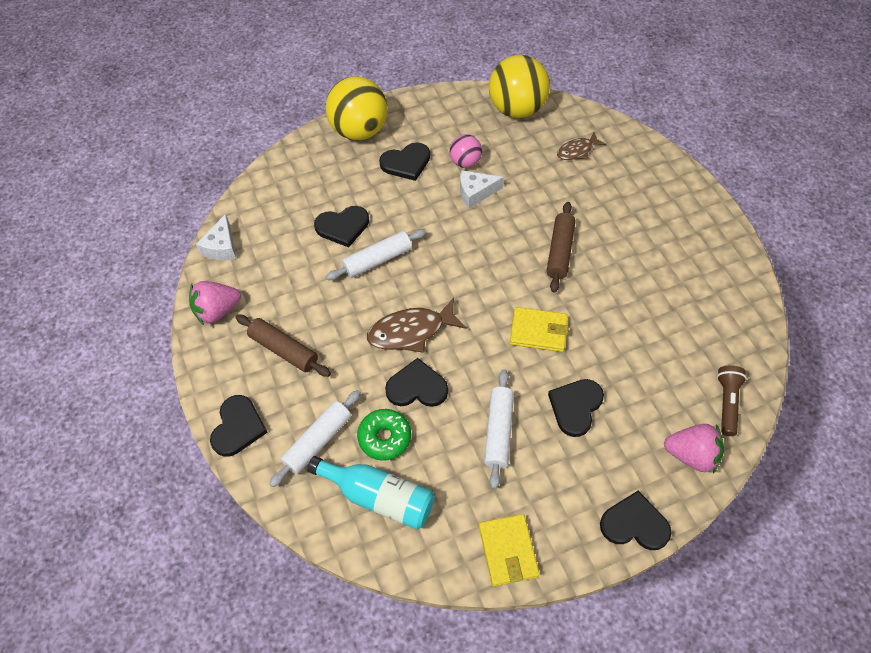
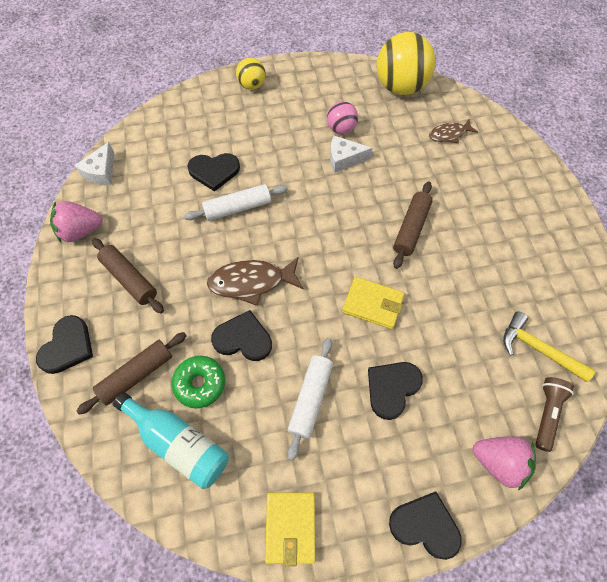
camera: 10 degrees right, 5 degrees up
white rolling pin [269,390,361,487] -> brown rolling pin [77,332,187,415]
yellow ball [326,76,387,140] -> yellow ball [236,58,266,90], size x0.52
black heart [379,143,430,181] -> none
none -> yellow hammer [503,311,595,382]

